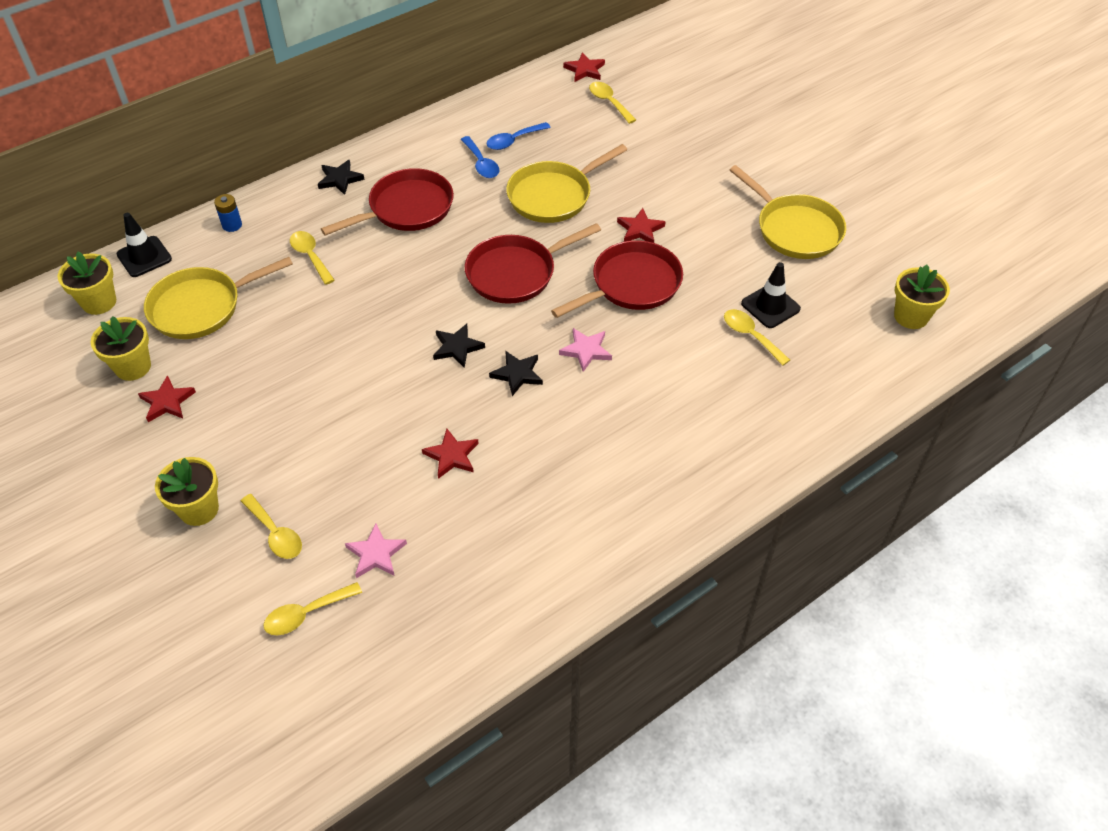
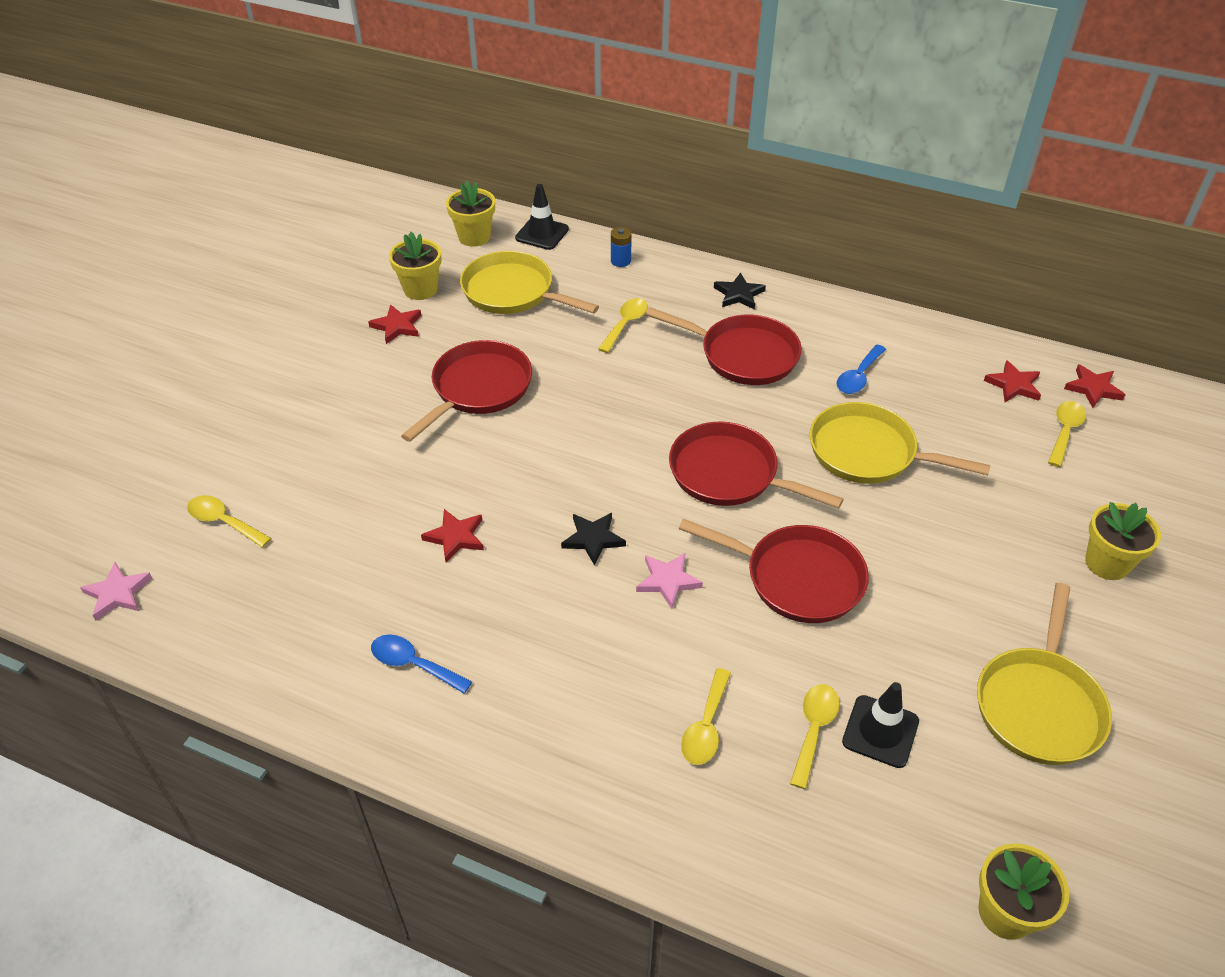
camera: 60 degrees right, 5 degrees down
yellow flower pot [155,457,219,526] -> yellow flower pot moved to [1085,502,1161,580]
yellow spoon [241,494,302,559] -> yellow spoon moved to [681,668,731,765]
pink star [345,523,407,578] -> pink star moved to [80,562,152,621]
black star [433,324,485,368] -> none
blue spoon [486,122,551,150] -> blue spoon moved to [371,634,472,694]
red star [617,208,665,243] -> red star moved to [984,360,1041,402]
none -> red pan [401,340,532,442]

